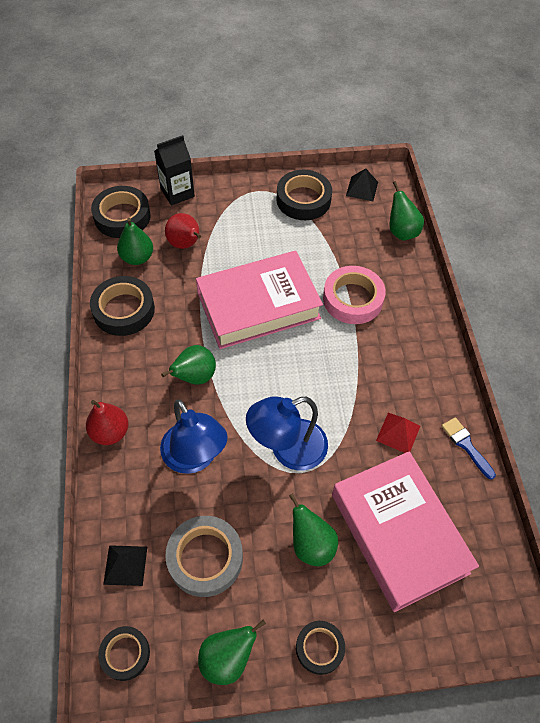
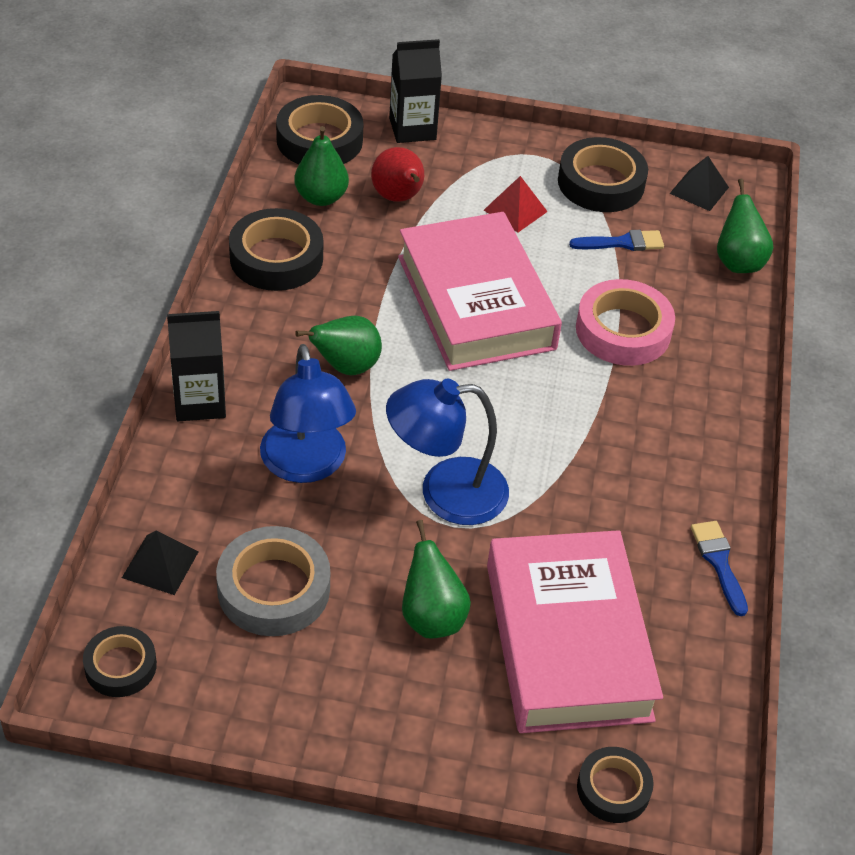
camera: 15 degrees right, 10 degrees down
red pear [86,400,128,445] -> black carton [167,311,226,421]
pink book [196,251,323,349] -> pink book turned 75 degrees clockwise [398,212,562,371]
green pear [198,620,266,685] -> none
black tape [296,621,345,675] -> black tape moved to [577,747,654,823]
red pyramid [376,413,420,453] -> red pyramid moved to [484,176,548,232]
none -> blue brush [569,230,664,251]

